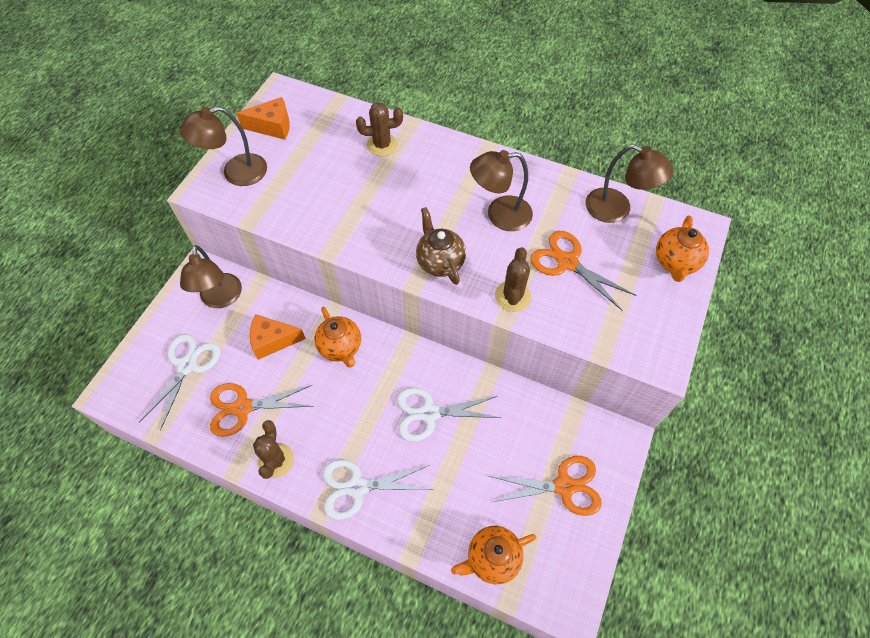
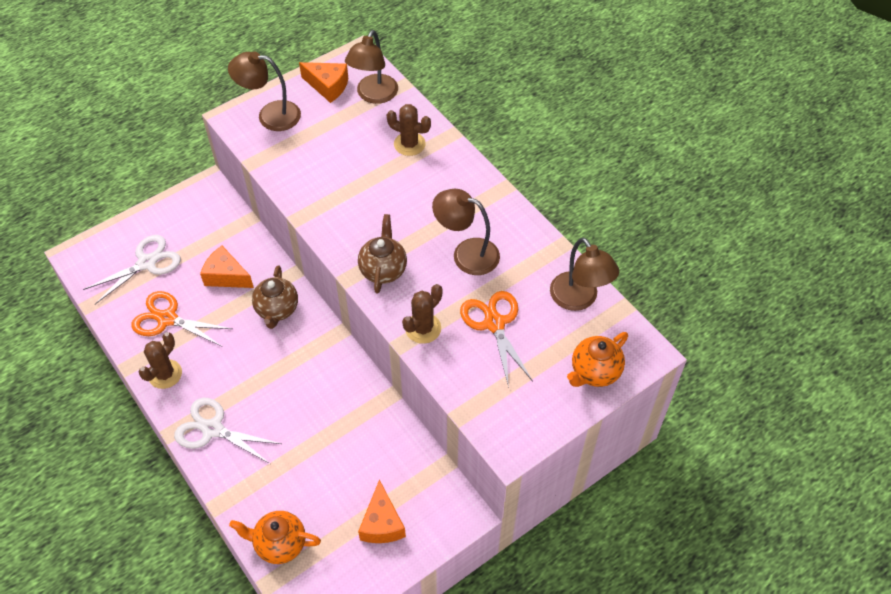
camera: 30 degrees right, 5 degrees down
brown lamp [180,245,242,308] -> brown lamp moved to [345,30,398,104]
orange teapot [314,307,361,368] -> brown teapot [252,265,298,329]
white scissors [396,388,502,441] -> none
orange scissors [489,456,602,516] -> orange cheese [358,480,406,543]

